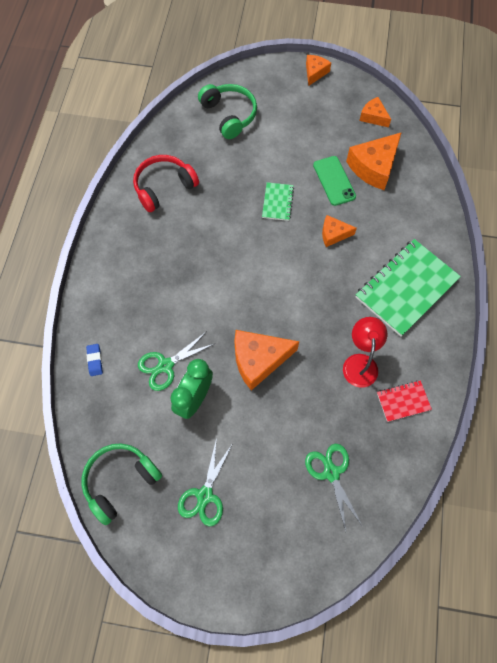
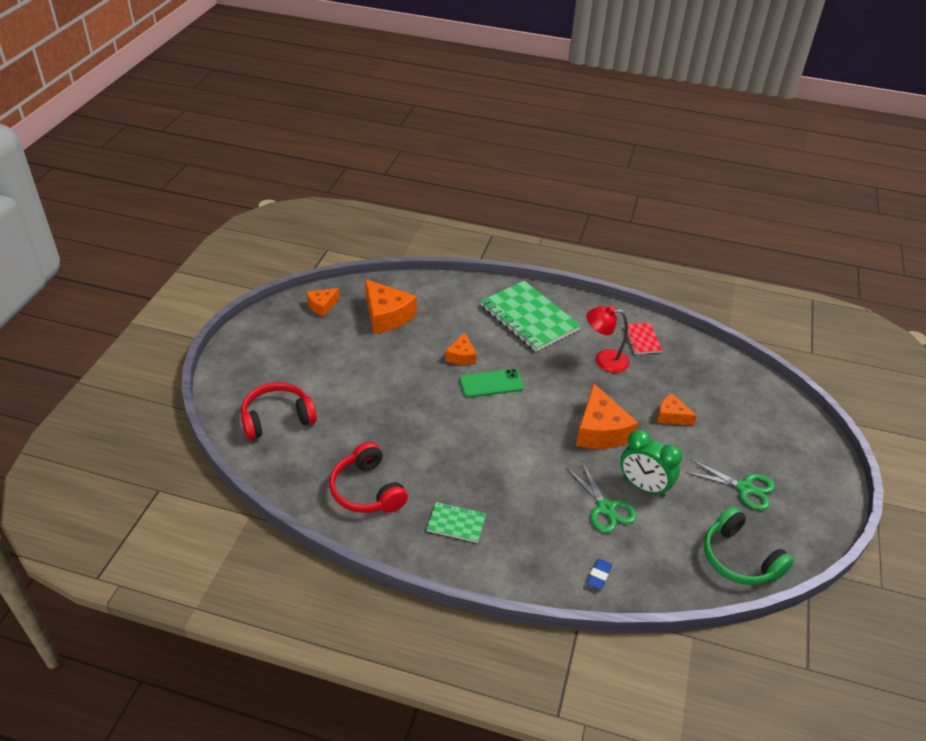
camera: 85 degrees left, 25 degrees down
blue eraser [86,344,103,376] -> blue eraser turned 60 degrees counterclockwise [587,559,612,590]
green headphones [198,84,257,139] -> red headphones [241,382,317,440]
green notebook [262,182,294,221] -> green notebook moved to [427,502,486,543]
green scissors [305,444,363,531] -> none
orange cheese [306,55,331,86] -> orange cheese moved to [657,393,697,426]
green phone [313,156,356,206] -> green phone moved to [459,369,524,398]

